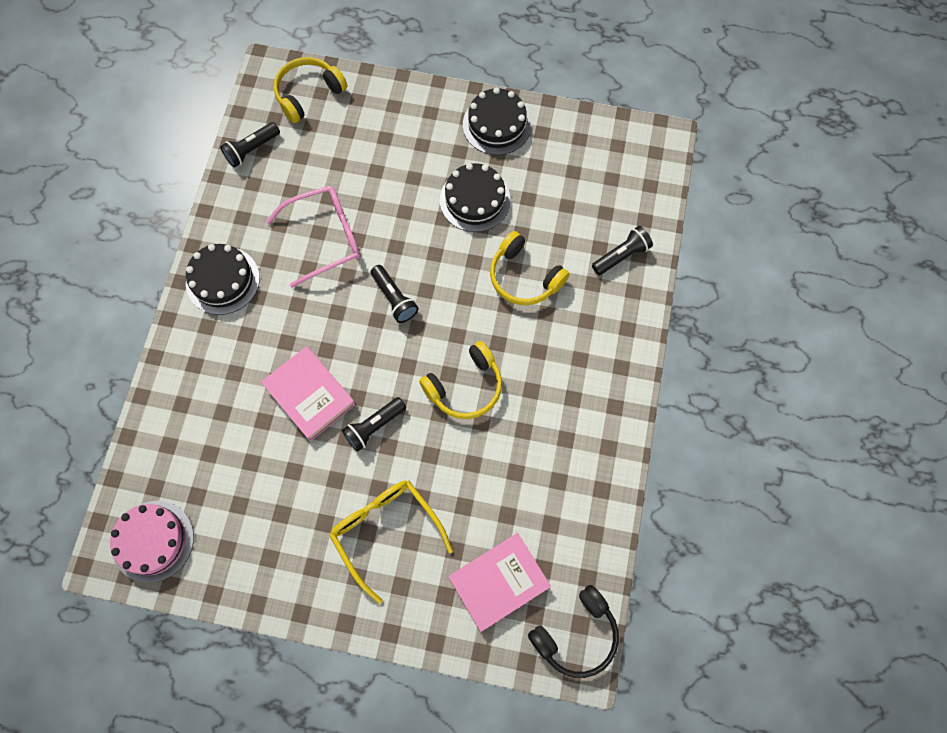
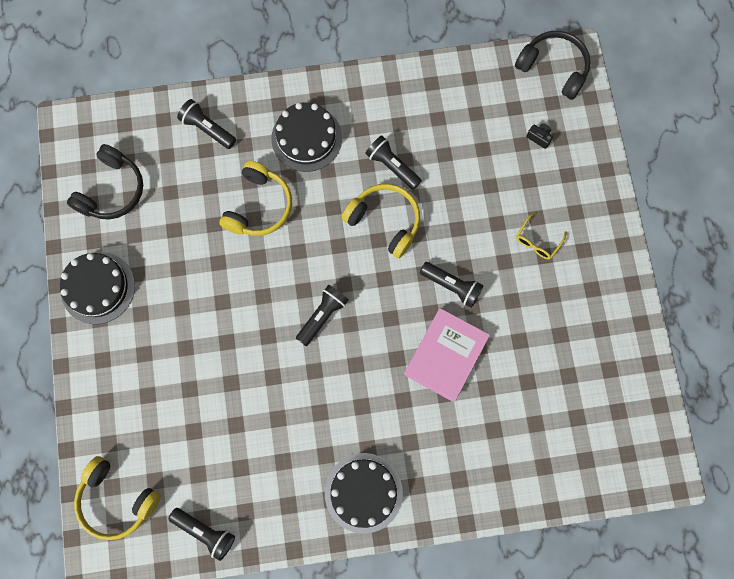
camera: 110 degrees left, 5 degrees up
pink cake [110,501,194,583] -> none
pink glasses [266,186,360,288] -> none
yellow glasses [329,480,453,604] -> yellow glasses [516,212,567,260], size x0.48
black cake [440,163,511,232] -> black cake moved to [271,102,342,172]
pink book [448,533,551,632] -> black camera [526,123,553,149]
none -> black headphones [67,144,143,219]
none -> black flashlight [365,135,422,190]

